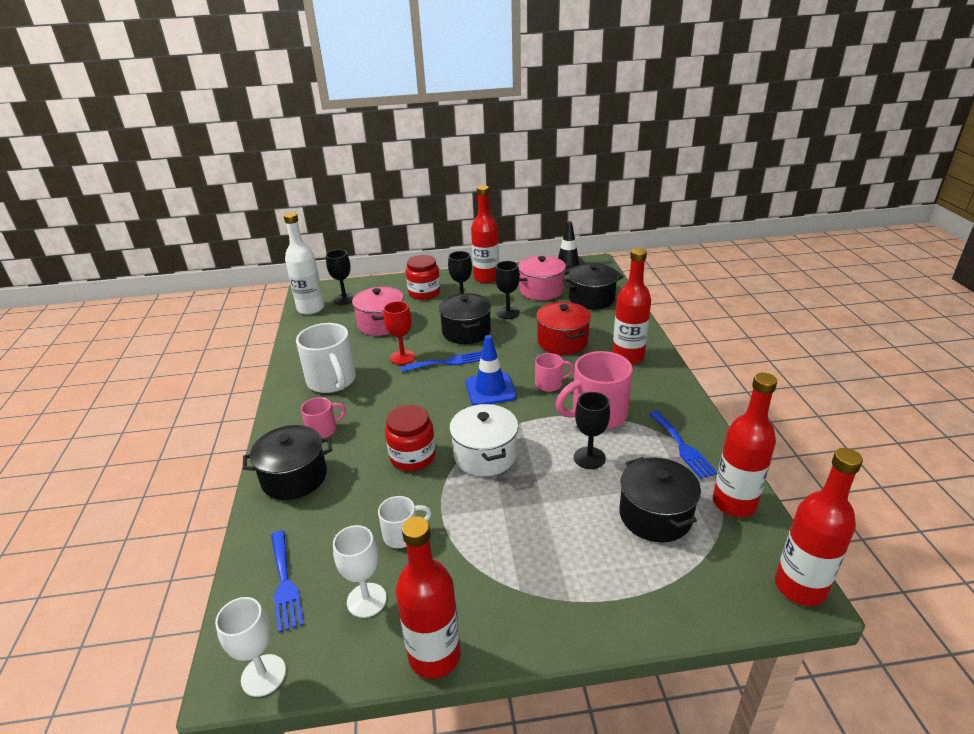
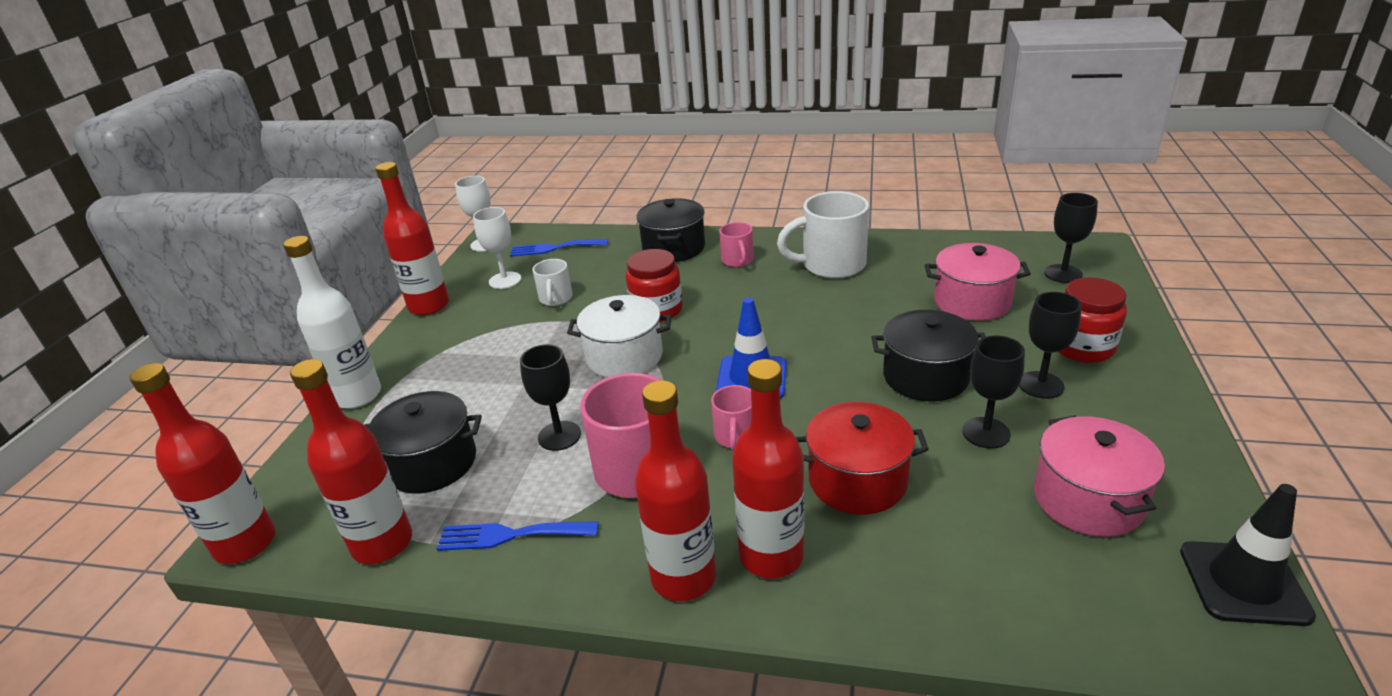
camera: 110 degrees right, 0 degrees up
white bottle [284,212,324,315] -> white bottle moved to [283,236,381,409]
red goblet [384,301,416,365] -> none
blue fork [400,351,481,372] -> none
red bottle [471,185,499,283] -> red bottle moved to [635,380,716,601]
black pot [562,263,624,310] -> none

